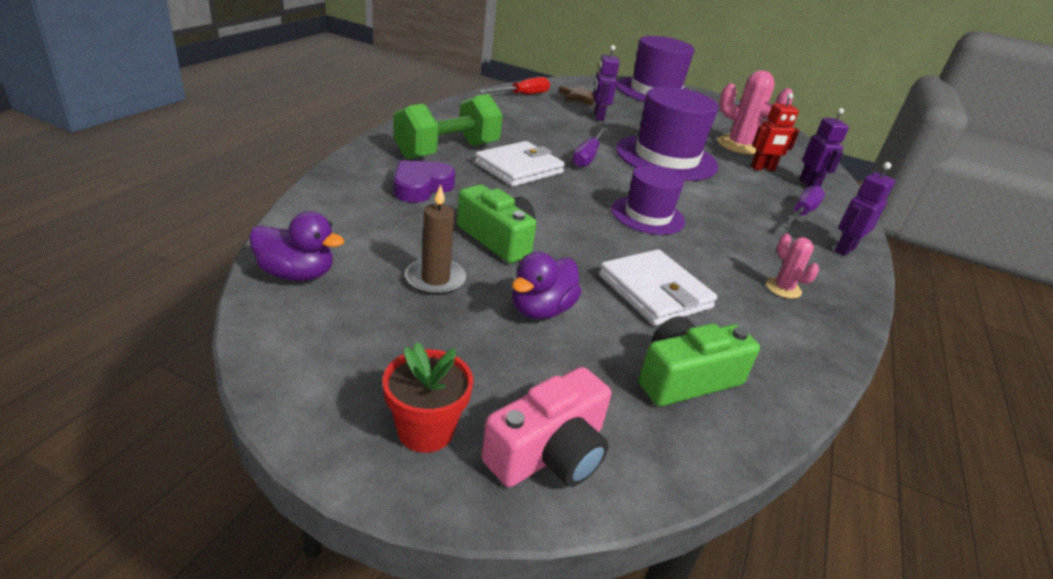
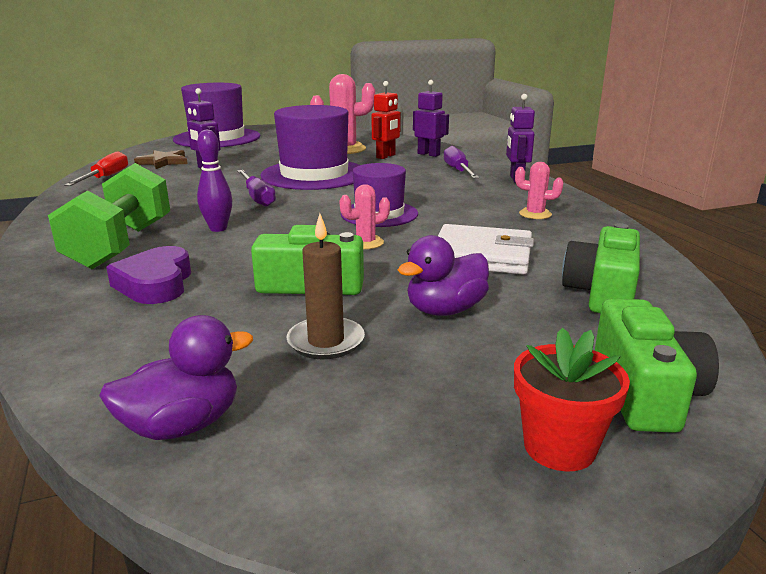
camera: 40 degrees left, 10 degrees down
white wallet [475,141,565,187] -> purple bowling pin [197,129,232,232]
pink camera [481,367,611,487] -> green camera [595,299,719,433]
purple duck [512,252,581,319] -> purple duck turned 60 degrees clockwise [398,235,489,316]
none -> pink cactus [340,184,390,249]

